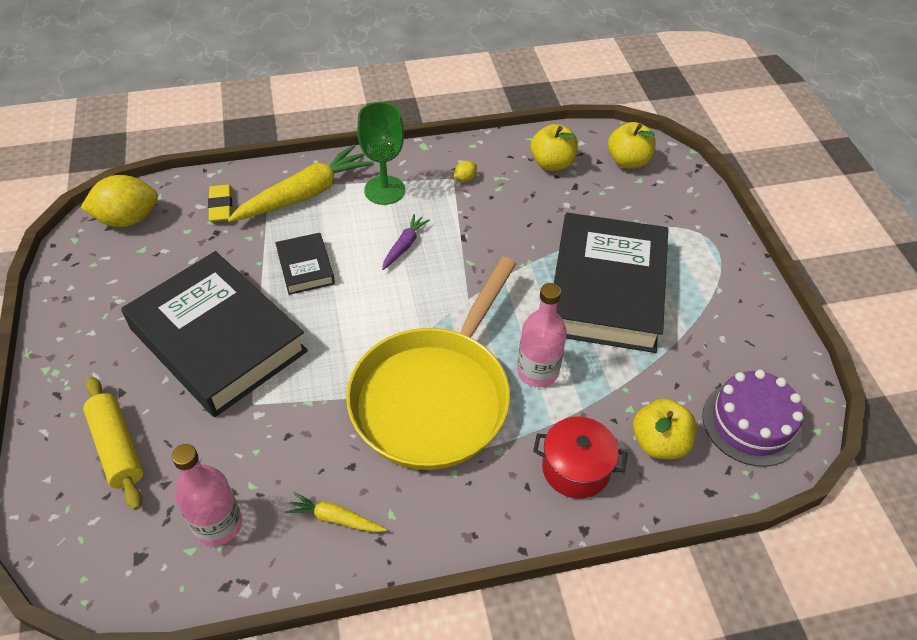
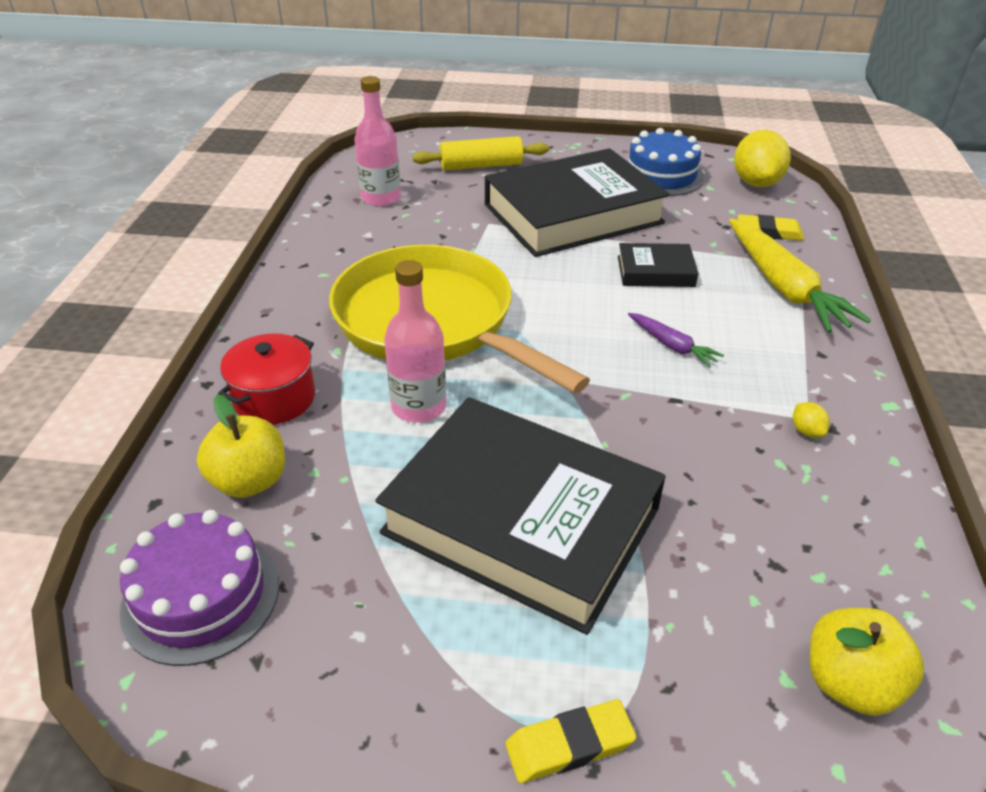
camera: 110 degrees right, 10 degrees down
yellow carrot [285,492,387,532] -> none
green goblet [357,102,405,205] -> none
yellow apple [531,124,578,171] -> none
none -> yellow eraser [506,699,636,783]
none -> blue cake [628,128,704,196]

